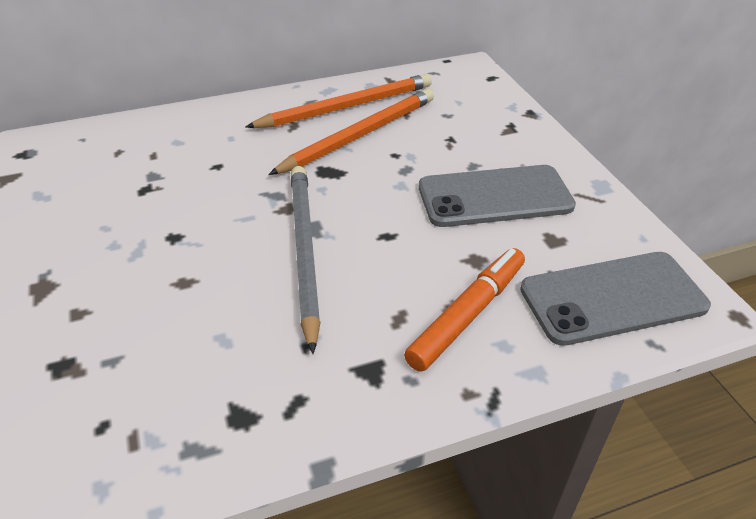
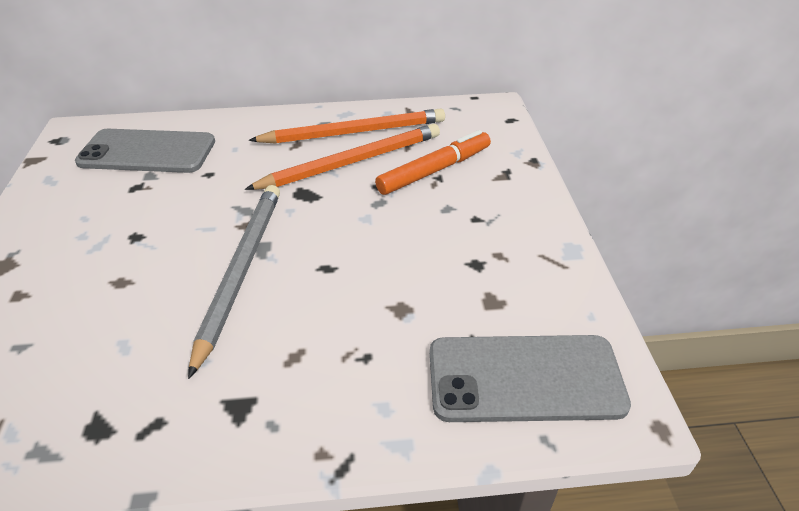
camera: 15 degrees right, 0 degrees up
orange marker [404,248,525,372] -> orange marker moved to [375,130,491,195]
grey phone [419,165,576,227] -> grey phone moved to [75,129,215,173]

